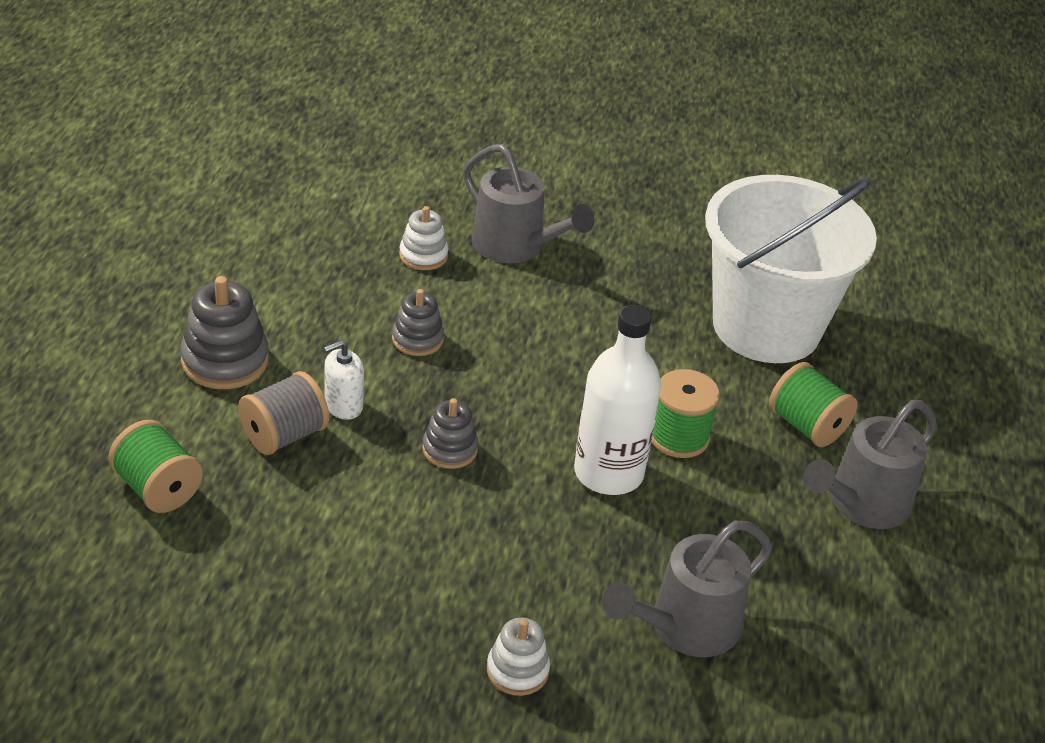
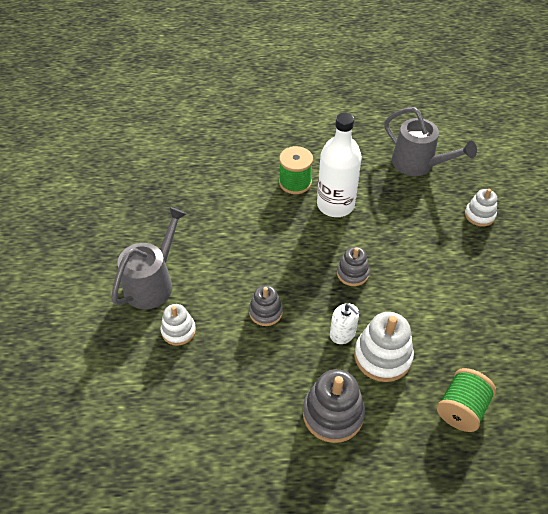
camera: 100 degrees left, 10 degrees up
grey spool [238,371,329,455] -> white stacking toy [354,312,414,382]
white bucket [705,175,877,363] -> none
green spool [769,362,858,447] -> none
grey watering can [804,400,937,529] -> none

